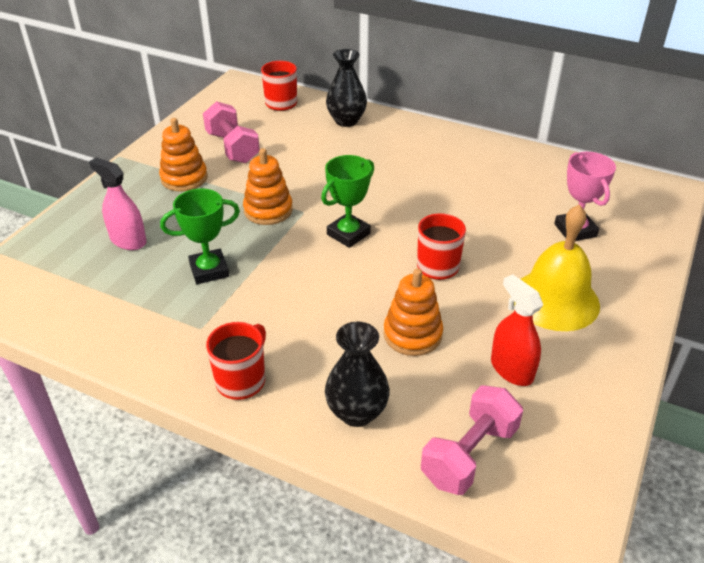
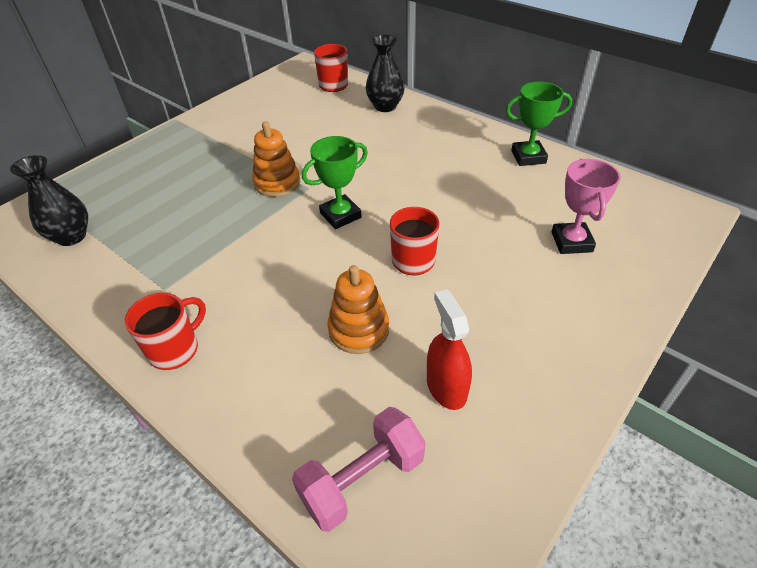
camera: 15 degrees right, 5 degrees up
pink spray bottle [89,157,147,250] -> none
orange stacking toy [159,118,207,192] -> none
green trophy [160,189,240,284] -> green trophy moved to [506,82,572,166]
pink dumbbell [203,101,260,163] -> none
black vase [325,321,390,427] -> black vase moved to [10,155,88,246]
yellow bell [514,204,600,331] -> none

